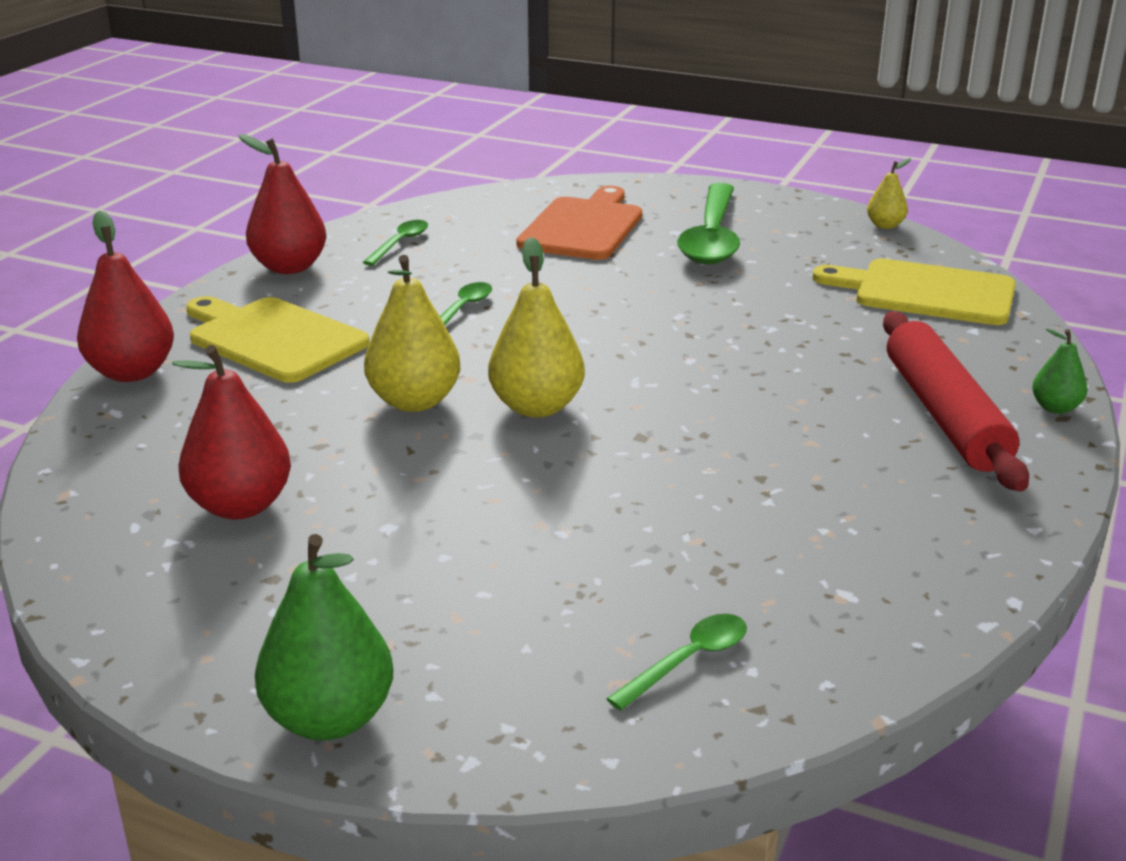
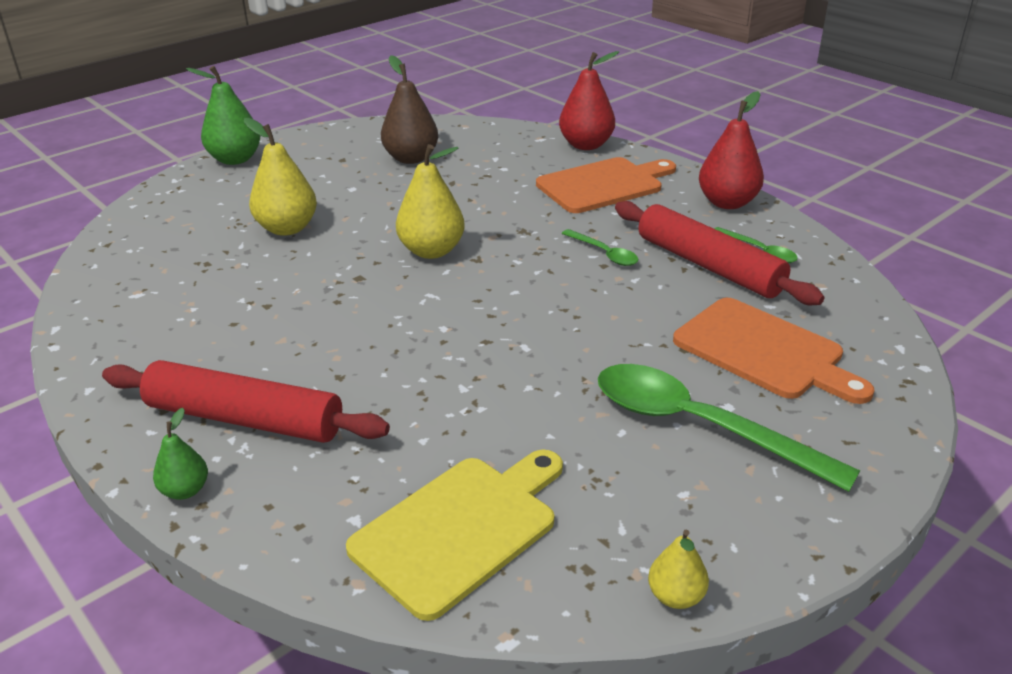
camera: 115 degrees right, 5 degrees up
red pear [172,345,291,520] -> brown pear [381,55,438,164]
yellow cutting board [186,296,370,383] -> orange cutting board [536,157,676,213]
yellow pear [364,255,461,412] -> yellow pear moved to [244,118,317,236]
green spoon [606,614,747,711] -> none
none -> red rolling pin [615,201,824,305]

